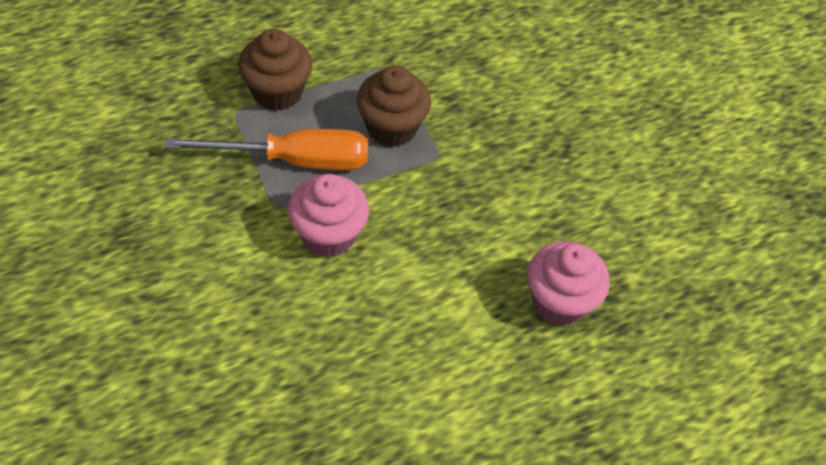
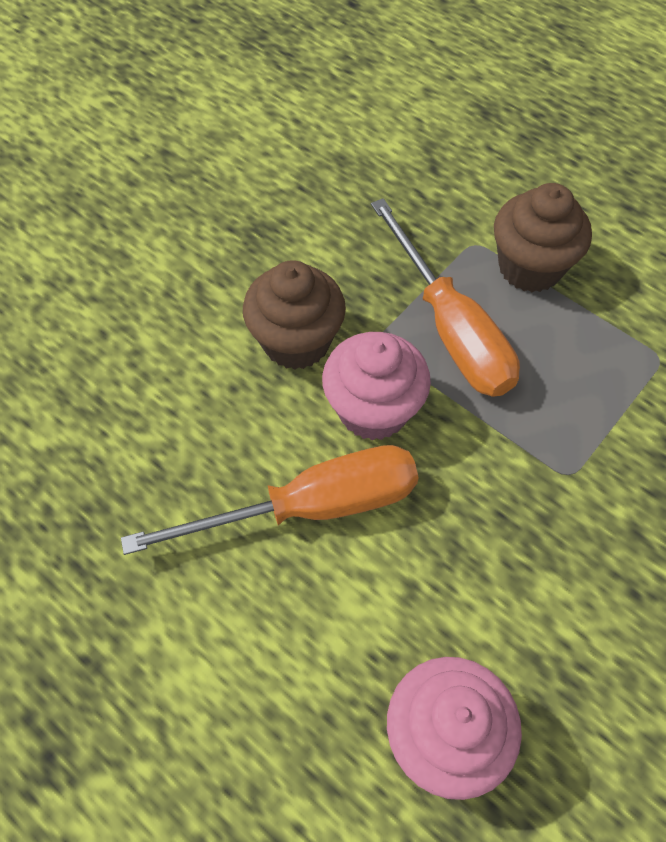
camera: 70 degrees right, 5 degrees up
brown cupcake [357,65,431,147] -> brown cupcake moved to [243,260,346,370]
none -> orange screwdriver [121,445,419,555]

